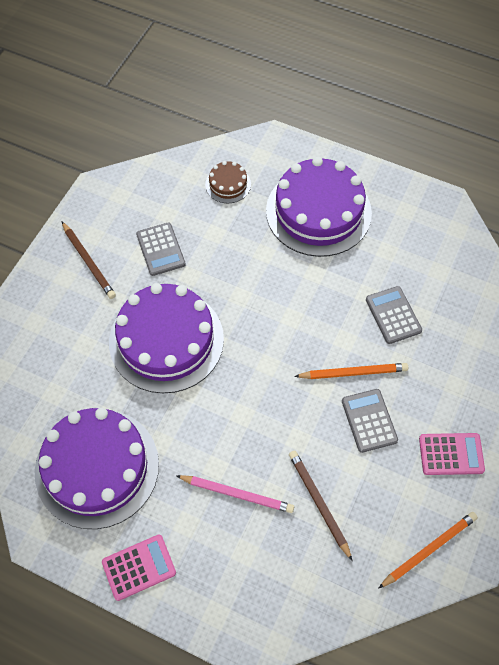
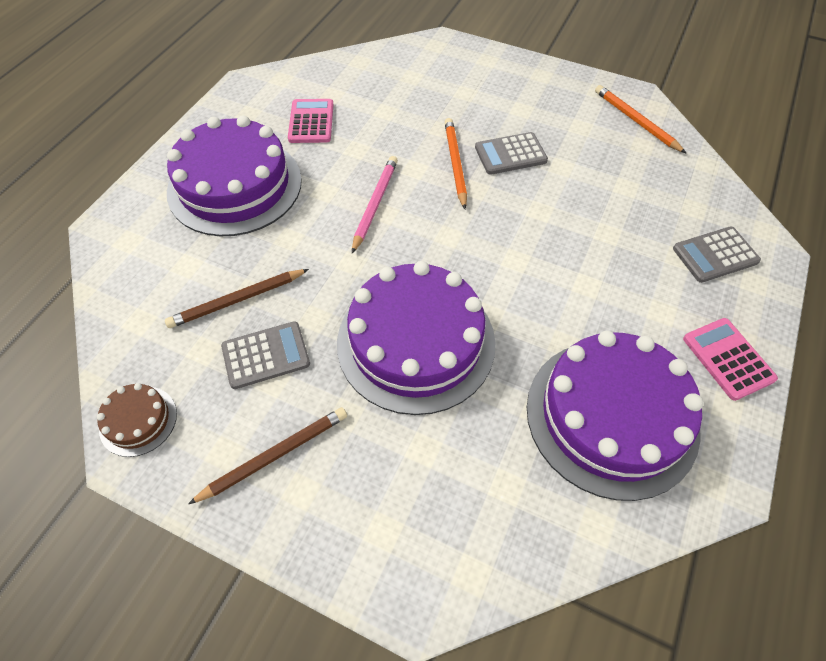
camera: 90 degrees left, 5 degrees down
pink pencil [176,475,294,513] -> pink pencil moved to [352,156,398,253]
brown cake [205,161,251,203] -> brown cake moved to [97,383,177,457]
brown pencil [289,451,352,561] -> brown pencil moved to [165,269,309,328]
grey calculator [366,286,422,344] -> grey calculator moved to [673,227,761,283]
pink calculator [419,433,485,475] -> pink calculator moved to [288,99,334,143]

